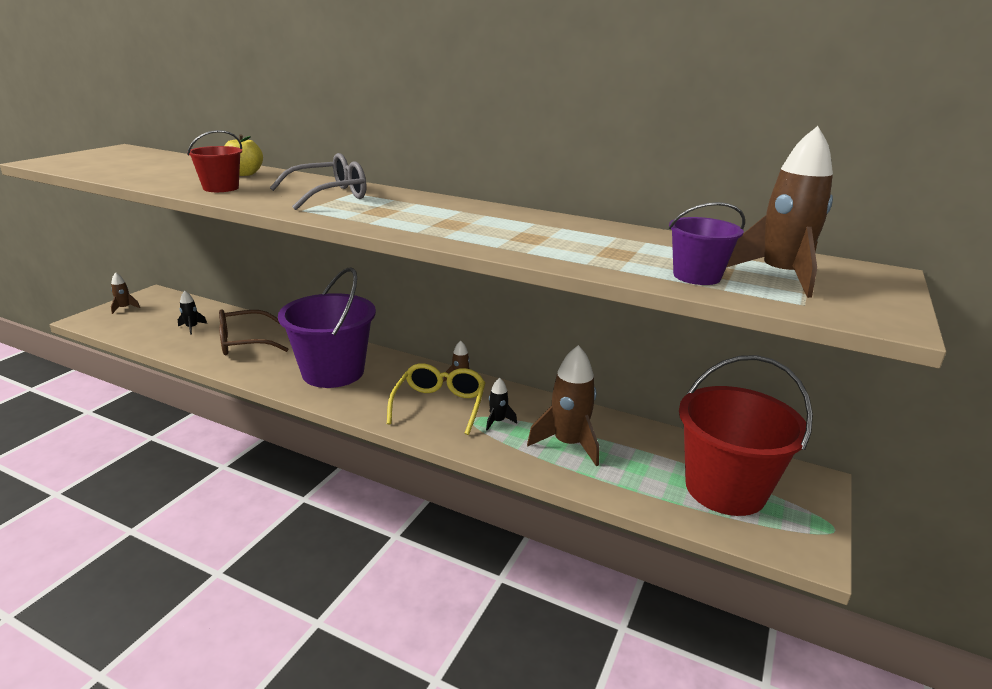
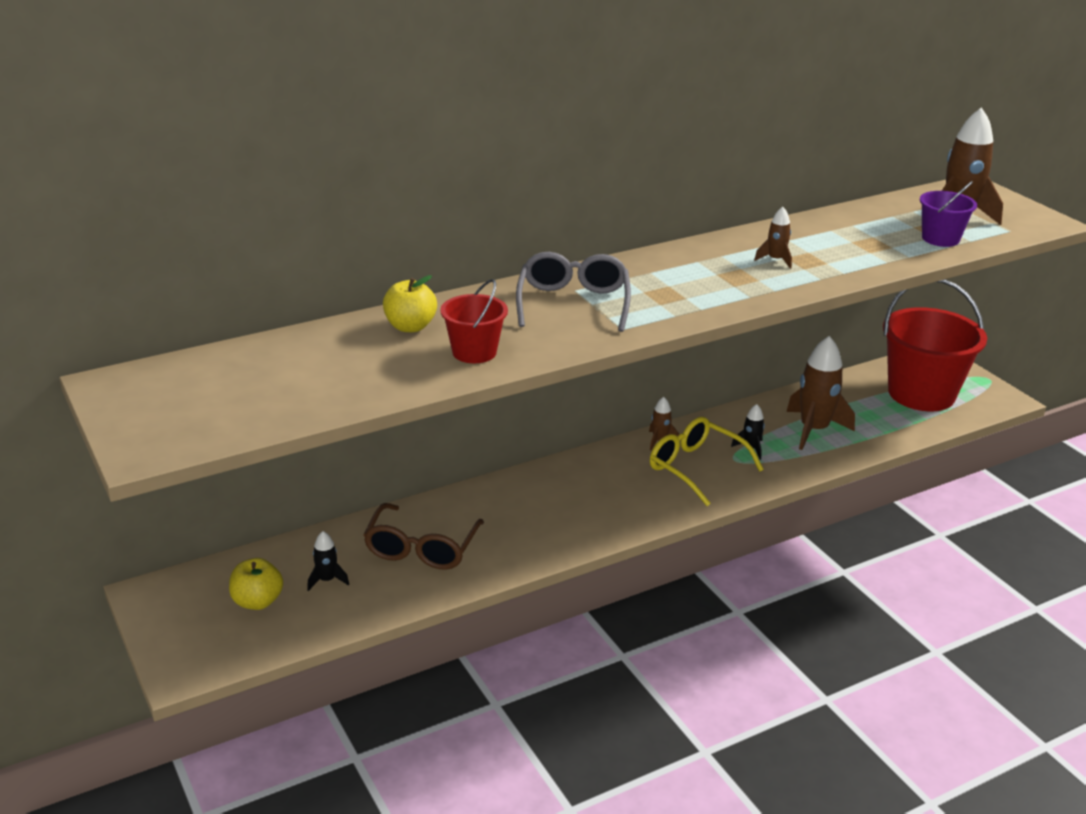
camera: 55 degrees left, 5 degrees up
brown rocket [111,272,140,314] -> brown rocket moved to [754,207,792,269]
purple bucket [278,267,376,388] -> none
none -> yellow apple [229,558,283,610]

